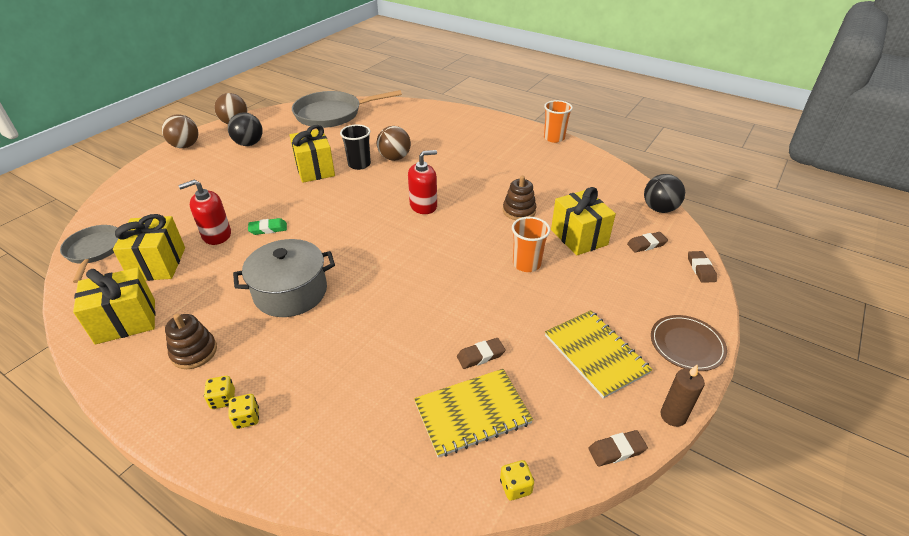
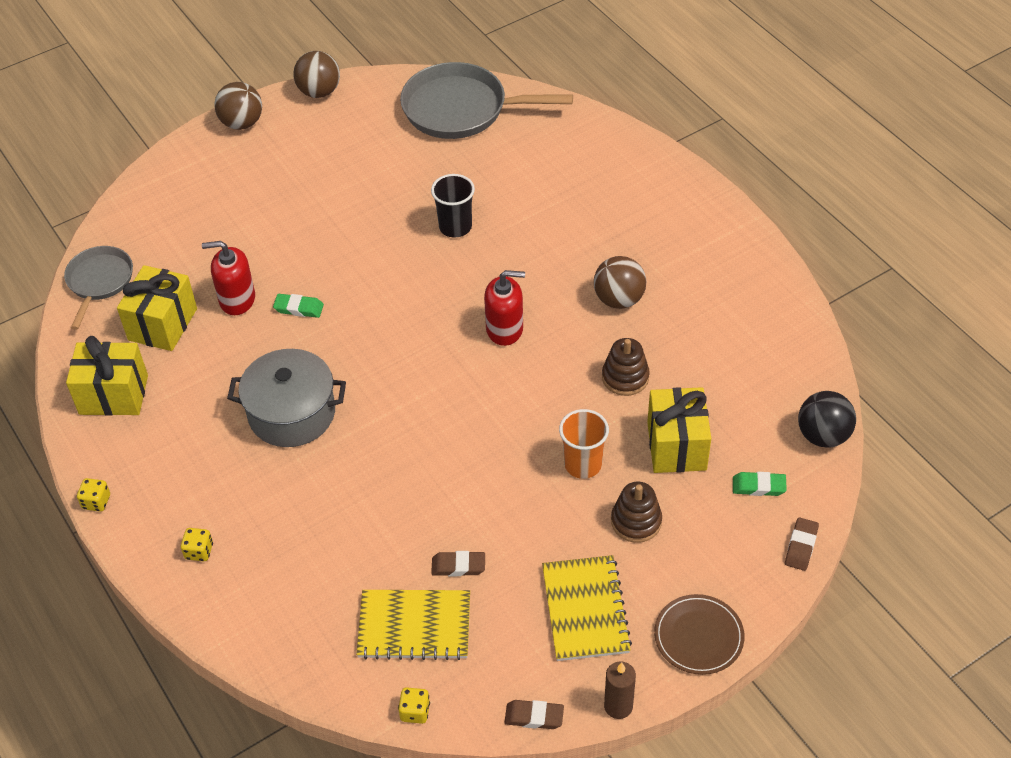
camera: 25 degrees right, 10 degrees up
brown stacking toy [165,314,217,369] -> brown stacking toy moved to [611,482,662,543]
yellow dice [204,376,235,409] -> yellow dice moved to [77,478,110,512]
black ball [228,112,263,146] -> none
yellow gift [289,125,335,183] -> none
brown ball [377,126,411,161] -> brown ball moved to [594,256,646,309]
orange cup [544,100,573,143] -> none
brown eraser [627,232,668,253] -> green eraser [733,472,787,496]

